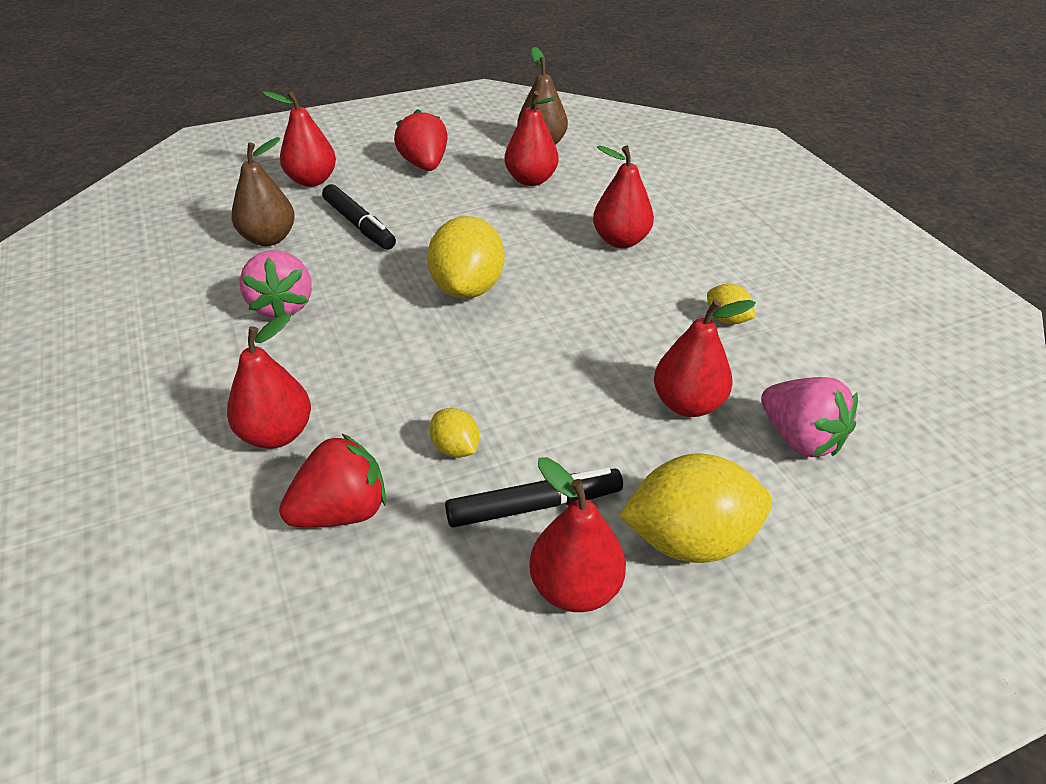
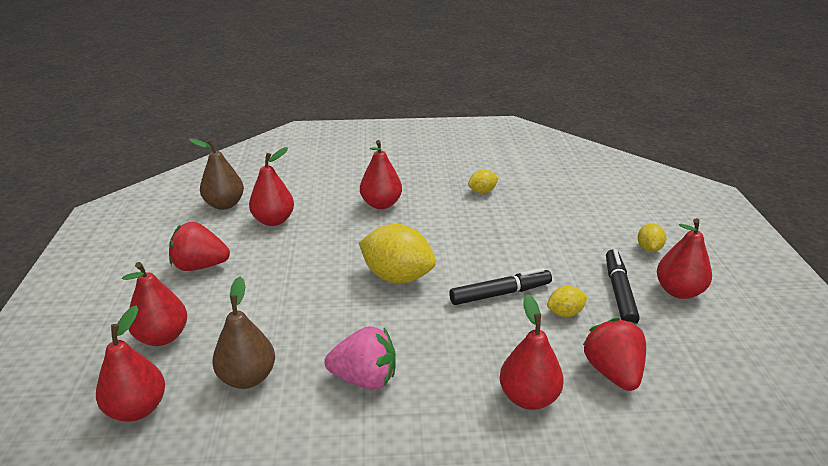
camera: 70 degrees left, 10 degrees down
black marker [322,184,396,250] -> black marker moved to [449,268,552,305]
yellow lemon [619,454,772,563] -> yellow lemon [638,223,666,252], size x0.49
red pear [654,300,756,417] -> red pear moved to [96,306,165,422]
pink strawberry [761,377,858,457] -> none

